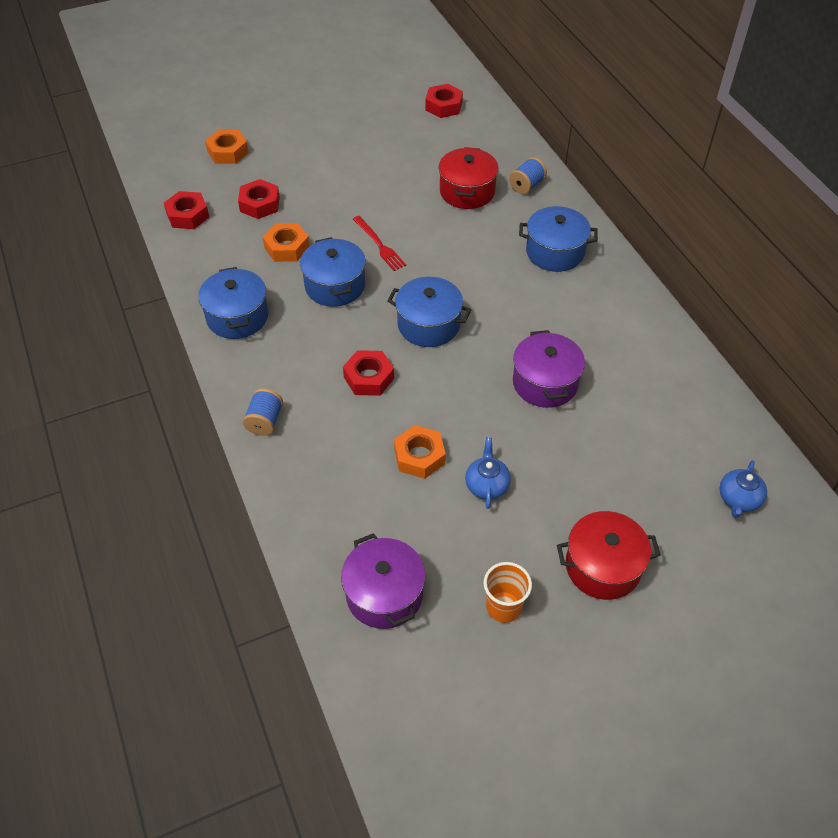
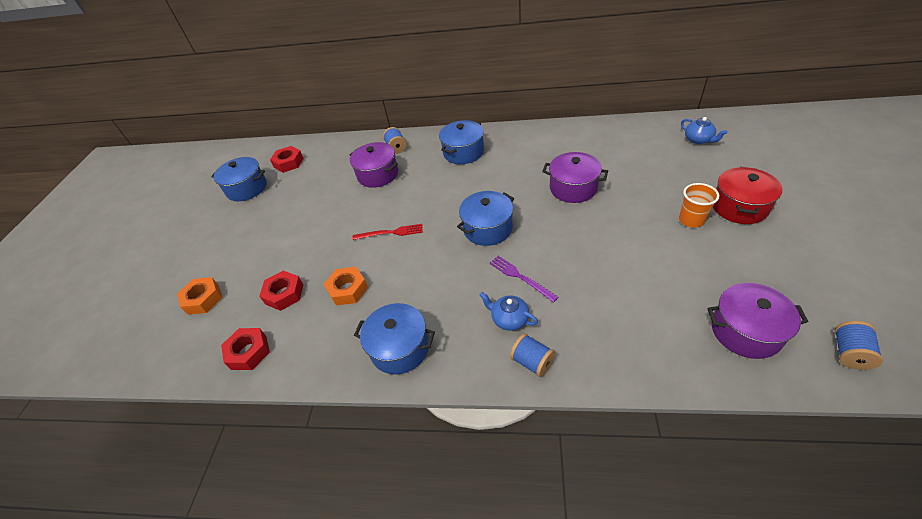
camera: 55 degrees left, 5 degrees down
blue pot [300,237,366,307] -> blue pot moved to [211,157,267,201]
red nut [343,350,394,396] -> purple fork [489,256,559,303]
orange nut [394,425,446,479] -> none
red pot [439,147,499,209] -> purple pot [350,142,398,188]
blue teapot [465,437,511,509] -> blue teapot moved to [480,292,538,331]
orange cup [483,562,532,623] -> orange cup moved to [679,183,719,228]
none -> blue spool [835,321,883,370]

